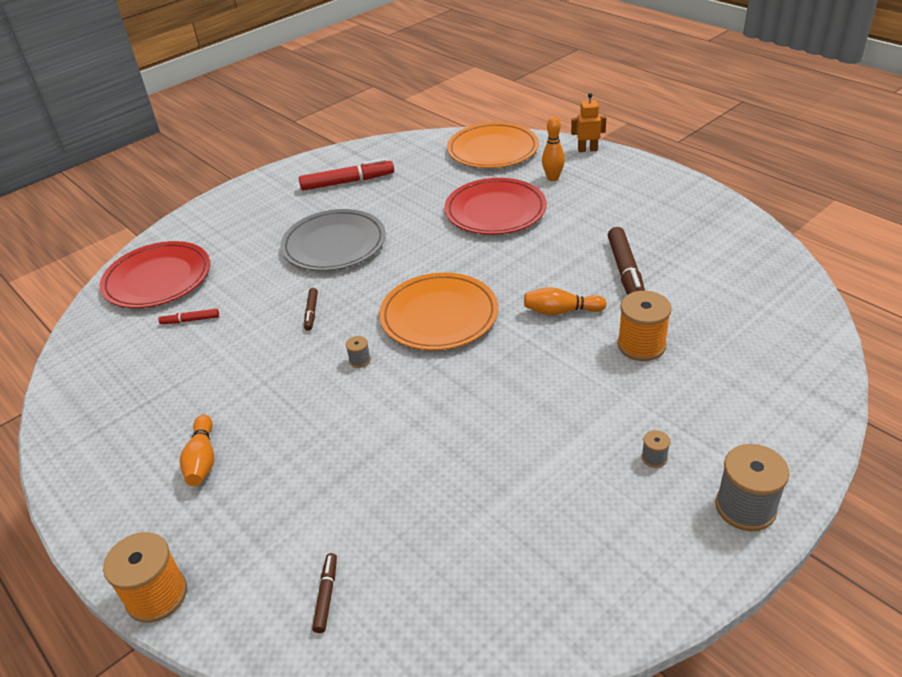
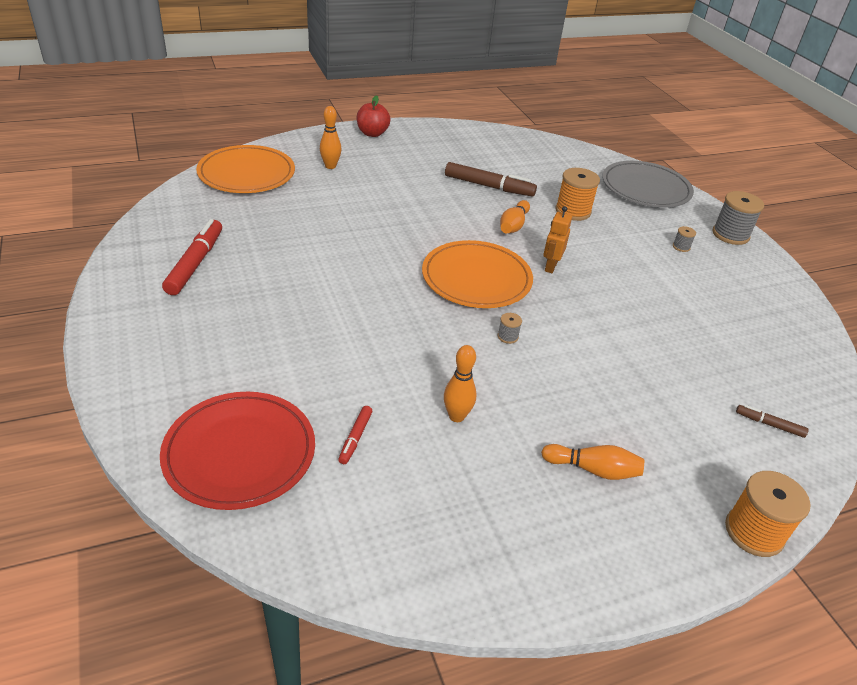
camera: 75 degrees left, 0 degrees up
grey plate [280,209,386,271] -> grey plate moved to [602,161,694,207]
brown marker [304,288,318,331] -> none
red plate [444,178,547,235] -> none
orange robot [571,93,606,152] -> orange robot moved to [543,206,572,273]
none -> red apple [357,95,390,137]
none -> orange bowling pin [444,345,477,422]

